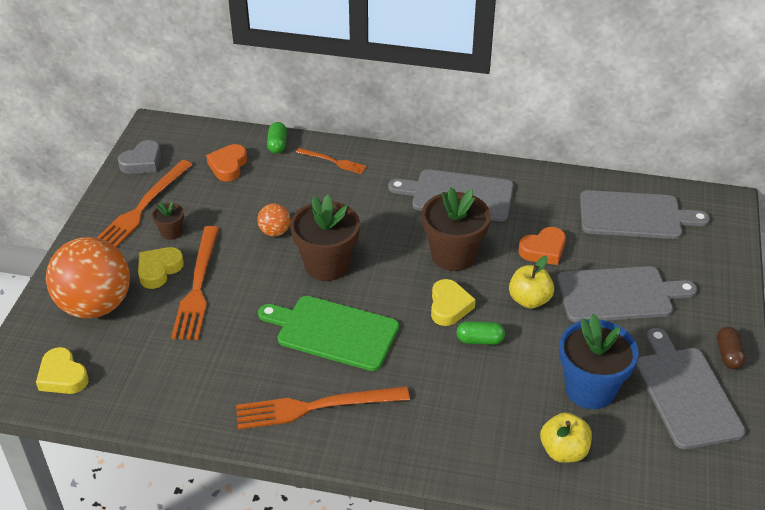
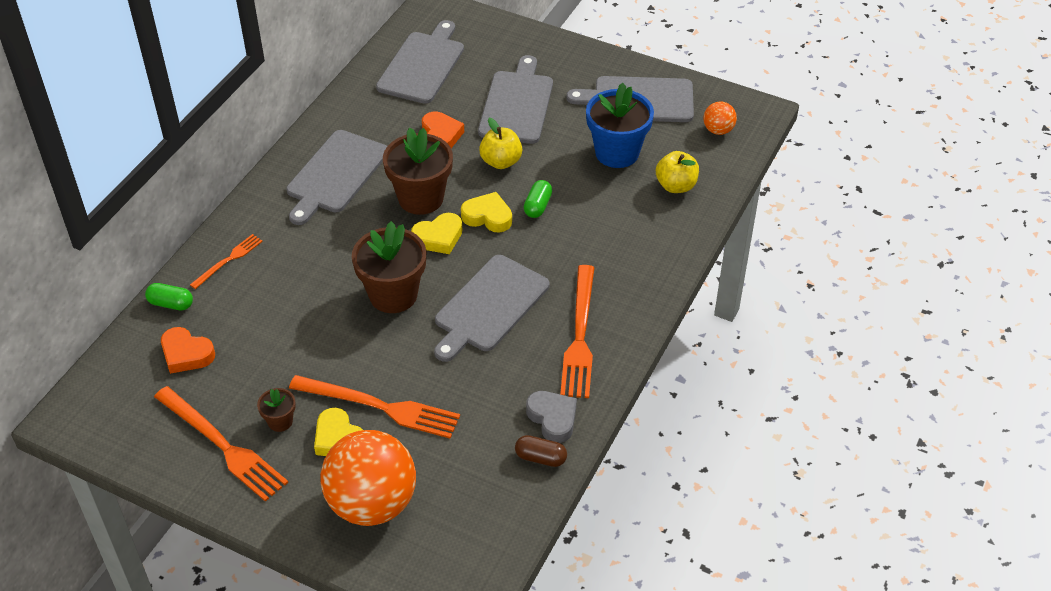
camera: 75 degrees left, 5 degrees up
yellow heart [36,347,89,394] -> yellow heart moved to [411,213,462,254]
grey heart [118,140,161,174] -> grey heart moved to [526,391,577,443]
orange ball [257,203,291,237] -> orange ball moved to [703,102,737,135]
green cutting board [258,296,399,371] -> grey cutting board [434,255,550,362]
brown capsule [717,327,746,369] -> brown capsule moved to [515,435,567,467]

